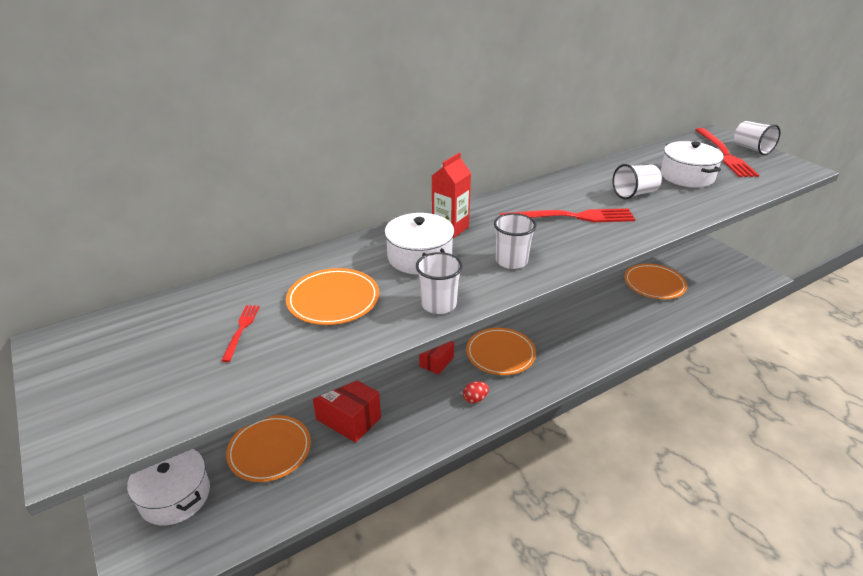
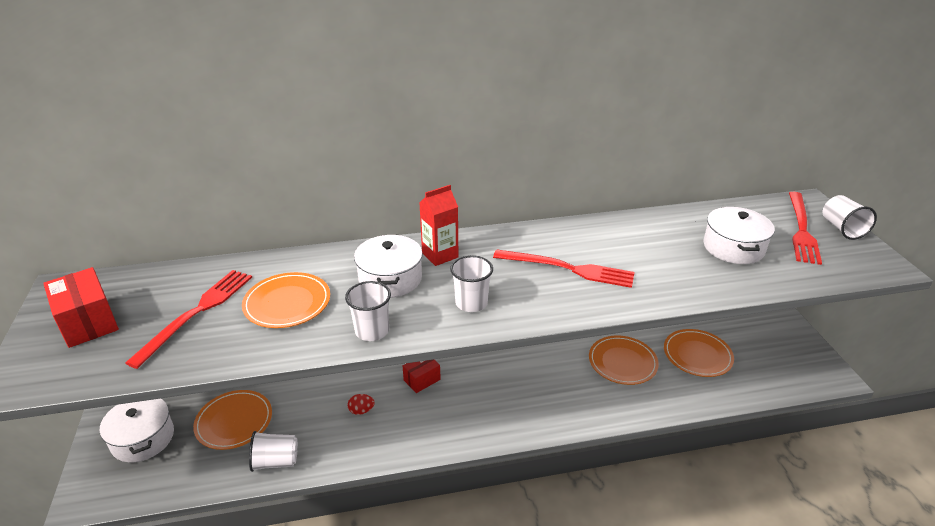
camera: 20 degrees right, 0 degrees up
red fork [221,305,260,362] -> red fork [125,270,252,369], size x2.01
red box [313,381,381,443] -> red box moved to [43,267,119,348]
red egg [463,381,489,403] -> red egg moved to [348,394,375,415]
orange plate [466,328,536,375] -> orange plate moved to [589,335,659,385]
white cup [612,164,662,199] -> white cup moved to [249,431,298,472]

